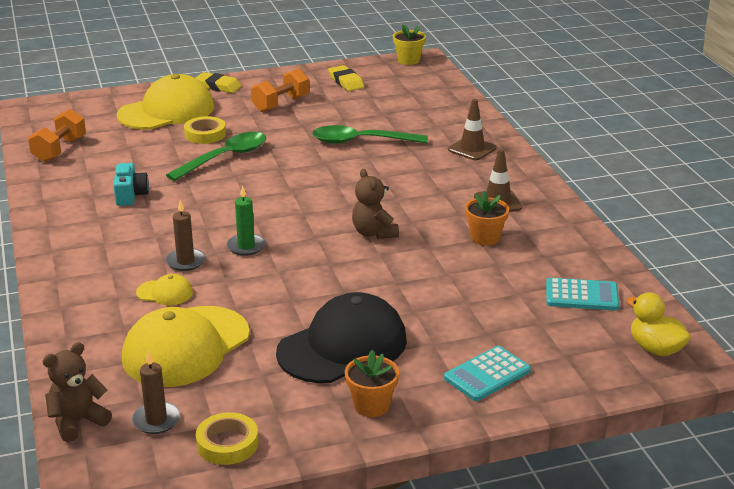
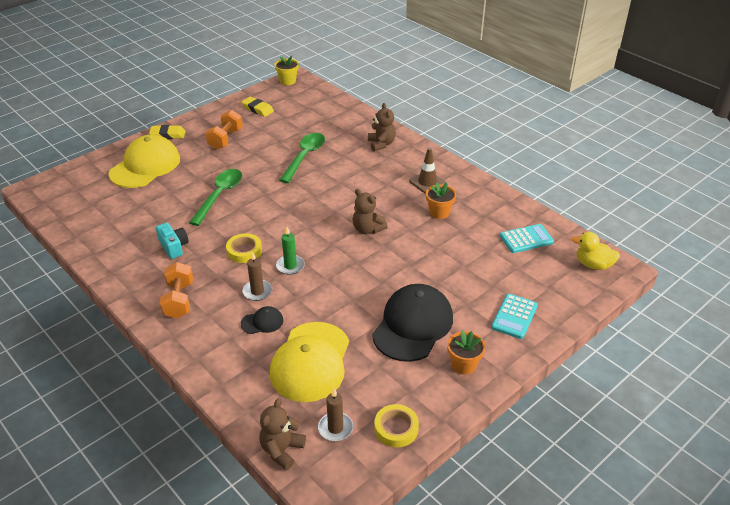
camera: 25 degrees left, 10 degrees up
orange dumbbell [28,109,86,162] -> orange dumbbell moved to [160,262,193,319]
yellow cap [136,274,193,305] -> black cap [241,306,283,334]
yellow tape [184,116,226,144] -> yellow tape moved to [226,233,262,263]
green spoon [312,125,428,144] -> green spoon turned 135 degrees clockwise [279,133,325,183]
brown traffic cone [448,99,496,161] -> brown teddy bear [368,103,396,152]

